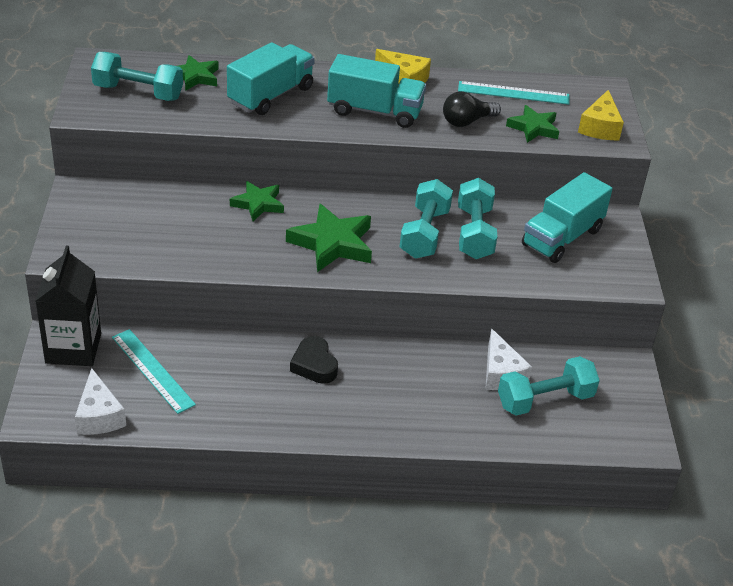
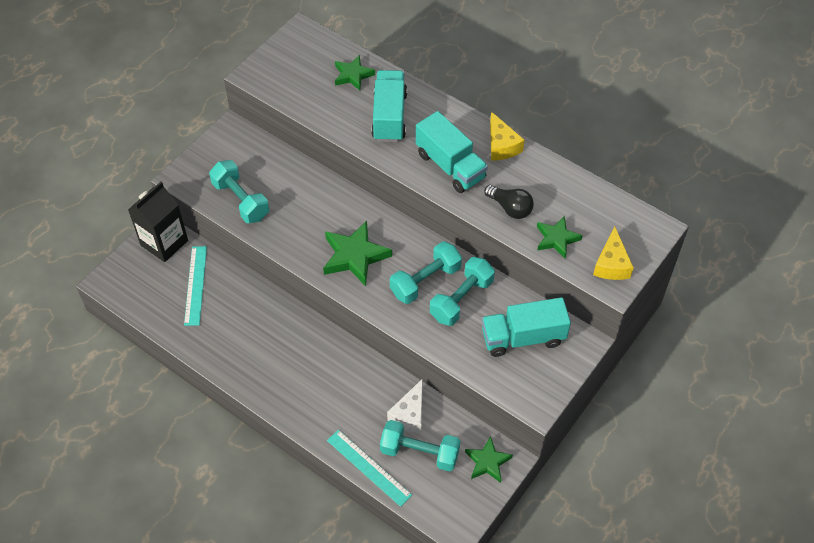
camera: 40 degrees right, 15 degrees up
white cheese [75,368,126,435] -> none
turquoise dumbbell [91,52,183,101] -> turquoise dumbbell moved to [209,160,269,223]
turquoise truck [227,42,315,115] -> turquoise truck turned 75 degrees counterclockwise [371,70,407,142]
green star [230,181,284,221] -> green star moved to [465,436,513,483]
black heart [290,336,338,384] -> none
black light bulb [443,92,501,127] -> black light bulb turned 150 degrees counterclockwise [484,185,534,219]
turquoise ruler [458,81,570,105] -> turquoise ruler moved to [327,430,412,507]
yellow cheese [578,90,624,141] -> yellow cheese turned 45 degrees counterclockwise [593,226,634,280]

